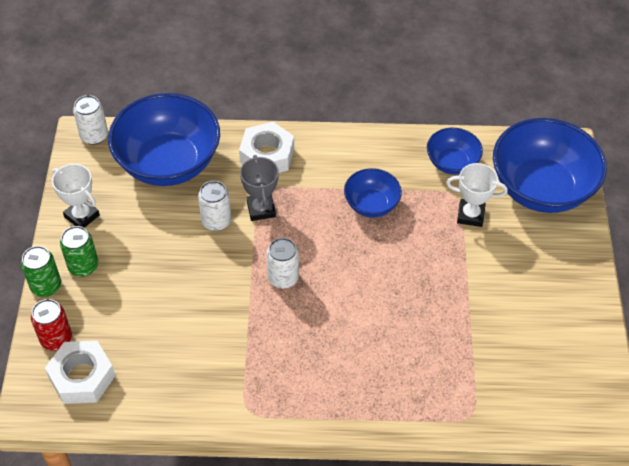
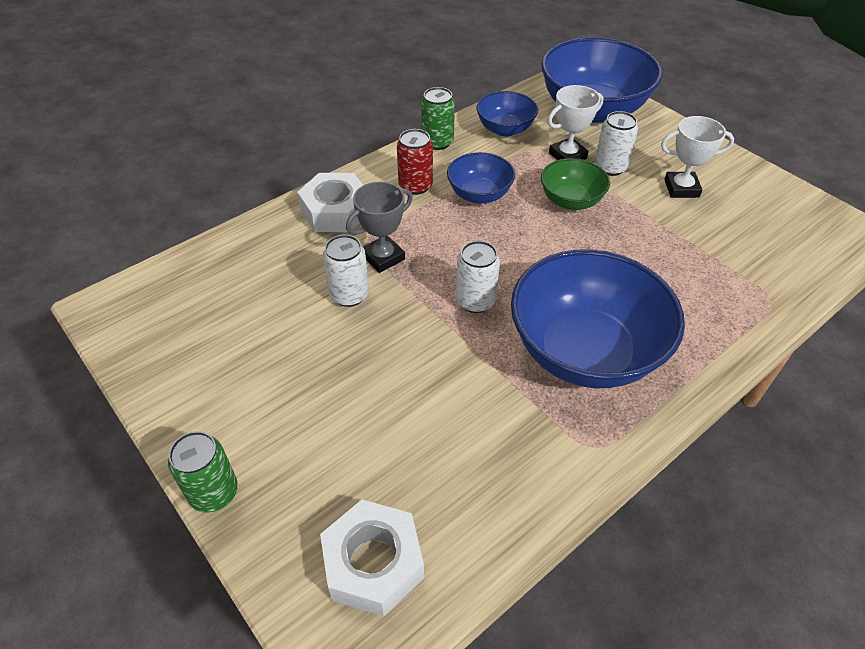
camera: 40 degrees left, 5 degrees down
red can [31,299,72,351] -> red can moved to [397,129,433,195]
white trophy [52,164,100,228] -> white trophy moved to [661,116,734,198]
green can [60,226,98,277] -> green can moved to [421,87,455,150]
white can [73,95,108,145] -> white can moved to [595,111,638,176]
blue bowl [108,93,220,186] -> blue bowl moved to [511,249,685,388]
grey trophy [240,155,279,221] -> grey trophy turned 75 degrees counterclockwise [346,182,413,273]
none -> green bowl [541,158,610,210]

